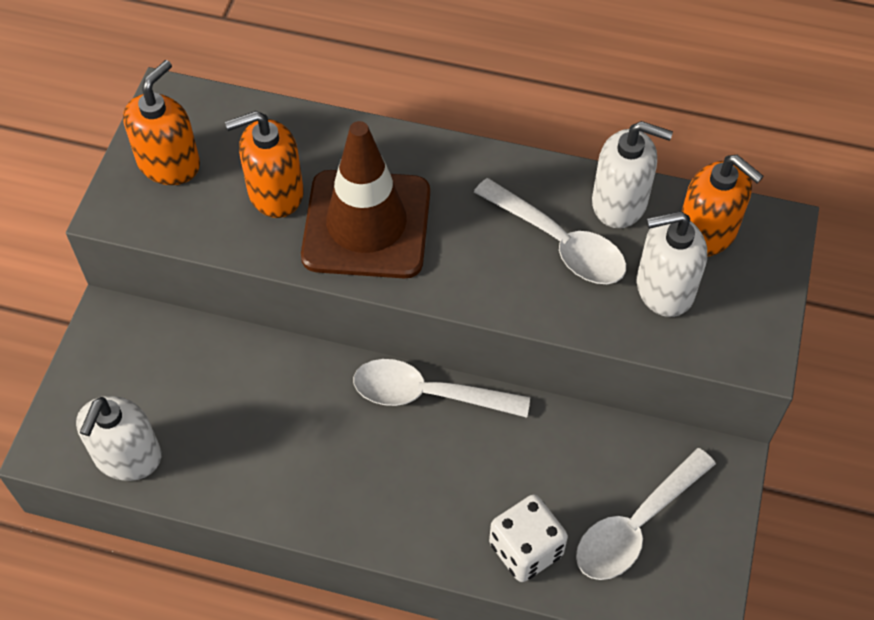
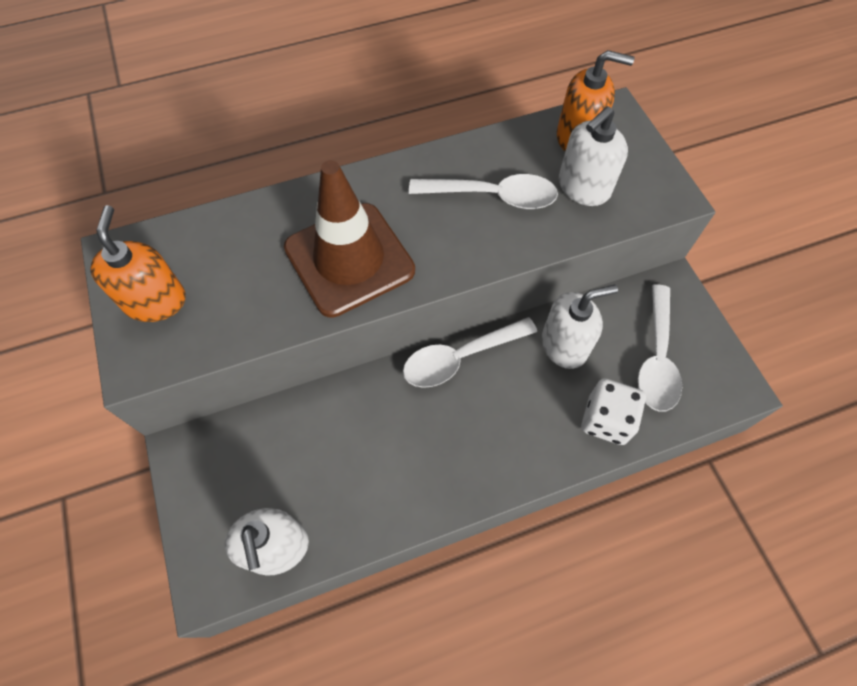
camera: 35 degrees left, 5 degrees up
orange soap dispenser [225,111,304,218] -> none
white soap dispenser [592,121,673,228] -> white soap dispenser moved to [542,285,618,369]

